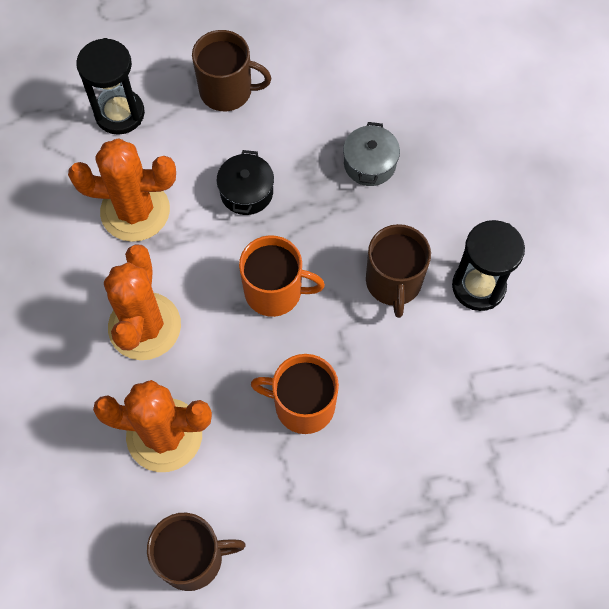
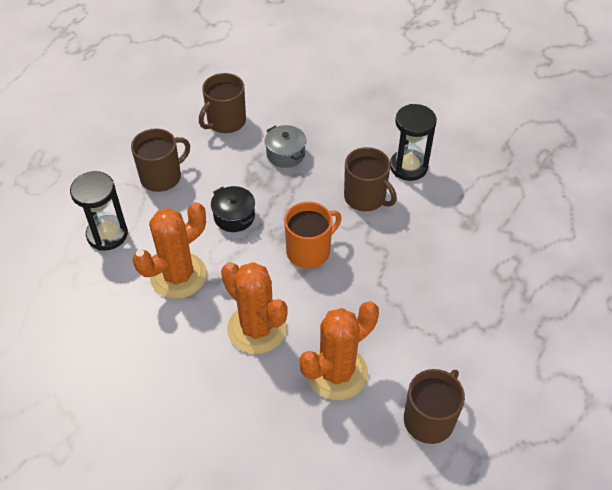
camera: 45 degrees left, 15 degrees down
orange mug [251,354,339,434] -> none
none -> brown mug [199,73,246,133]

